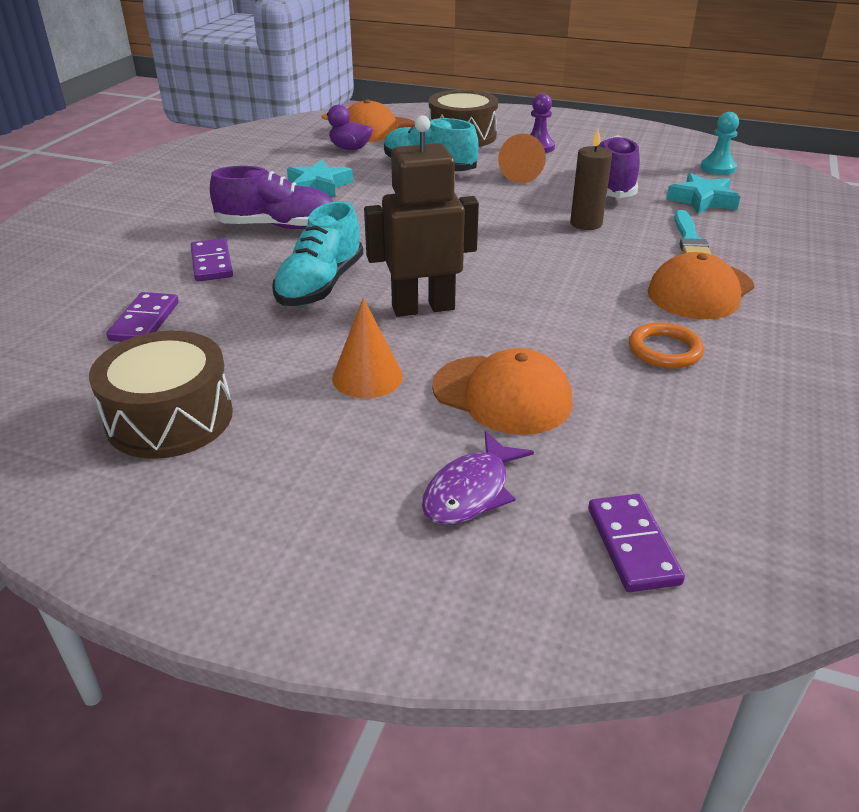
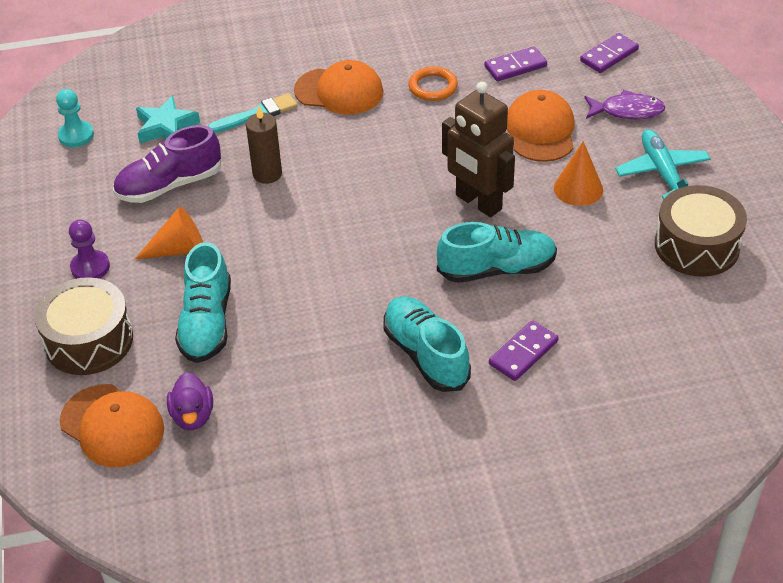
camera: 120 degrees left, 10 degrees up
purple domino [106,292,179,342] -> purple domino moved to [484,46,547,81]
purple shoe [210,166,333,229] -> turquoise shoe [383,296,471,392]
turquoise star [287,160,353,198] -> none
none -> turquoise plane [615,129,711,200]

